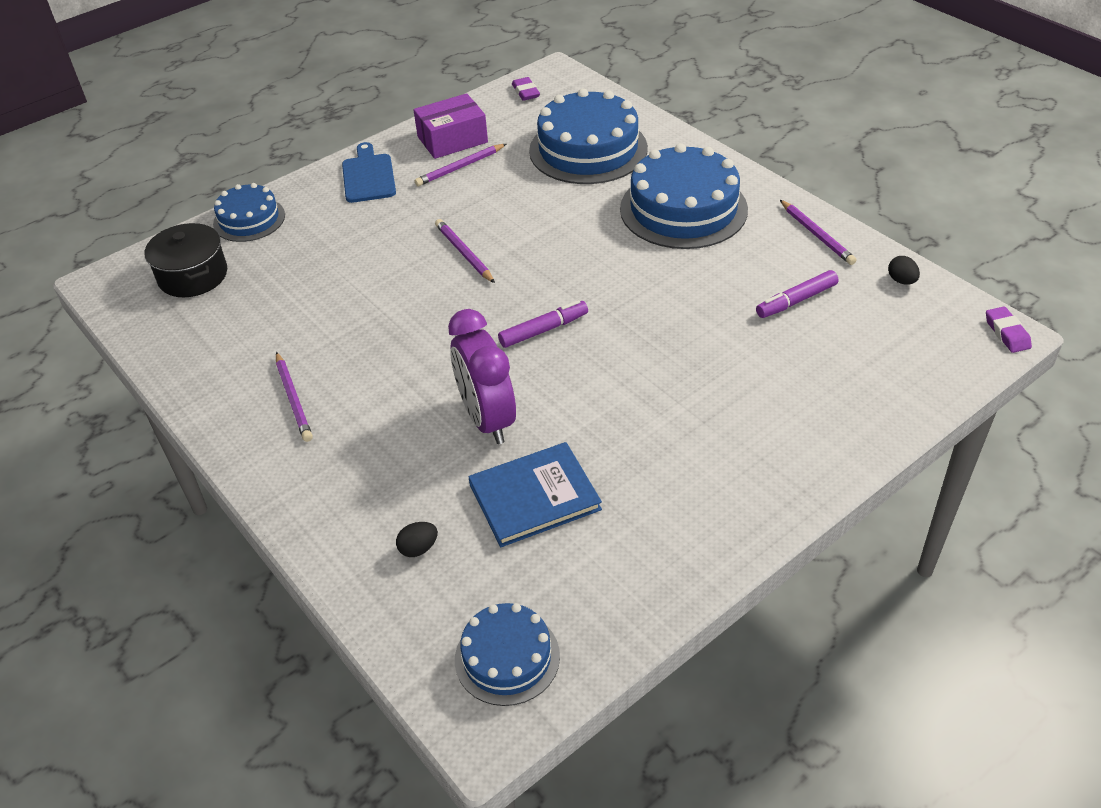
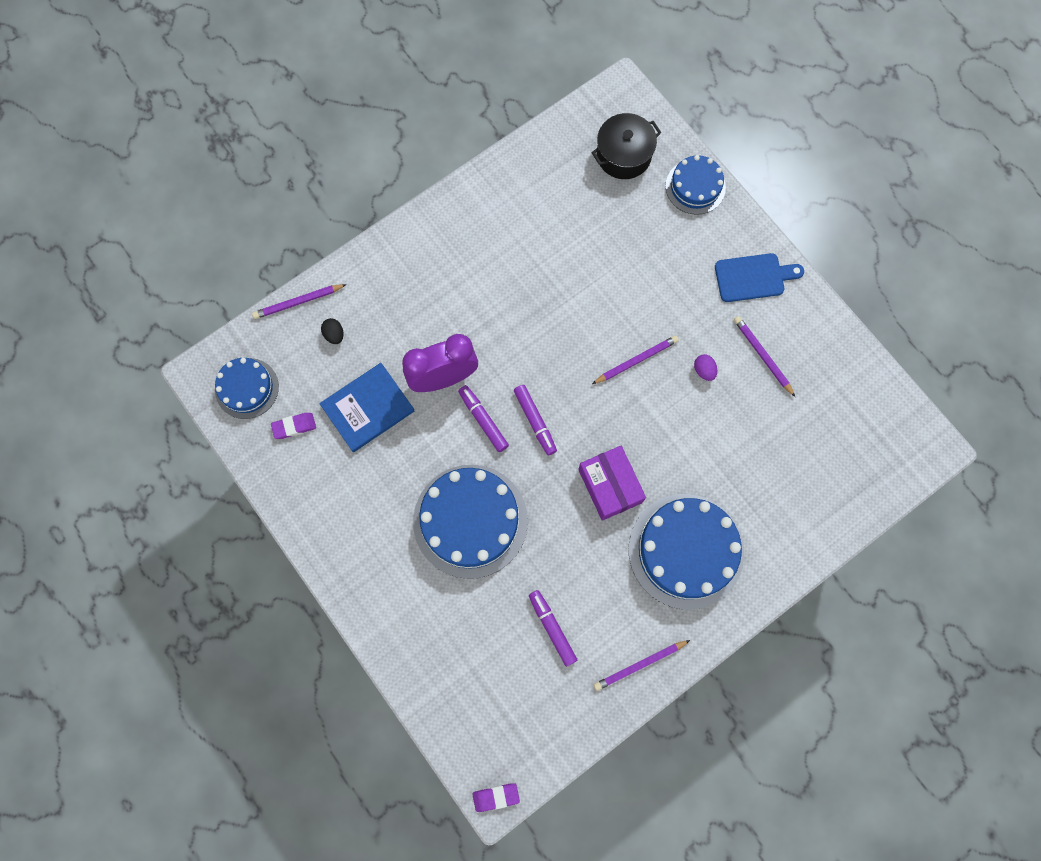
camera: 90 degrees right, 30 degrees up
purple pencil [276,352,313,442] -> purple pencil moved to [252,284,347,319]
purple box [414,93,488,159] -> purple box moved to [578,446,646,521]
blue book [468,442,602,547] -> blue book turned 75 degrees clockwise [319,363,415,452]
purple eraser [512,77,540,101] -> purple eraser moved to [271,413,316,439]
blue cake [529,88,648,184] -> blue cake moved to [413,465,528,579]
black egg [888,256,920,285] -> none
none -> purple marker [458,385,509,452]
none -> purple egg [694,354,717,381]

